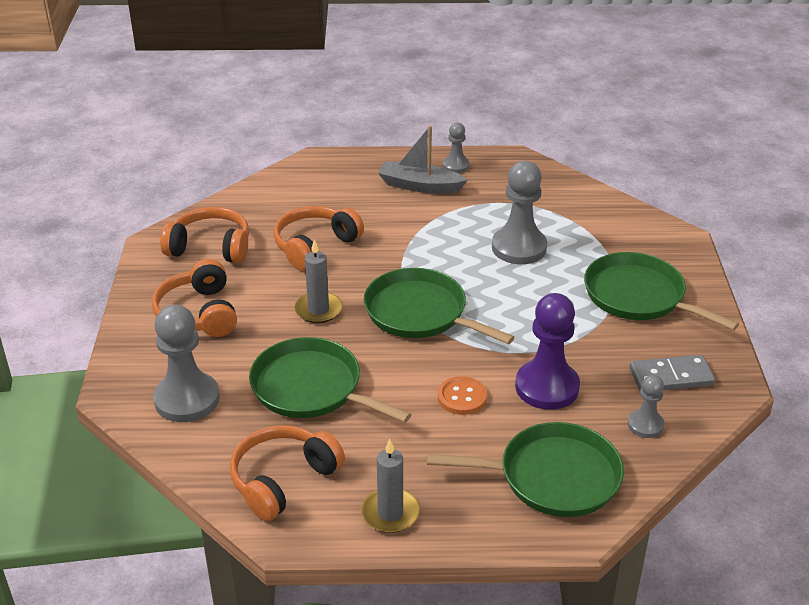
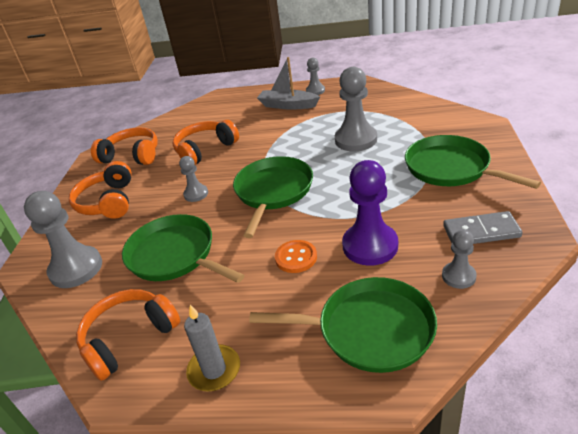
camera: 10 degrees right, 0 degrees up
grey candle [294,239,342,323] -> grey pawn [179,156,208,202]
green pan [364,268,515,344] -> green pan turned 60 degrees clockwise [233,156,313,238]

